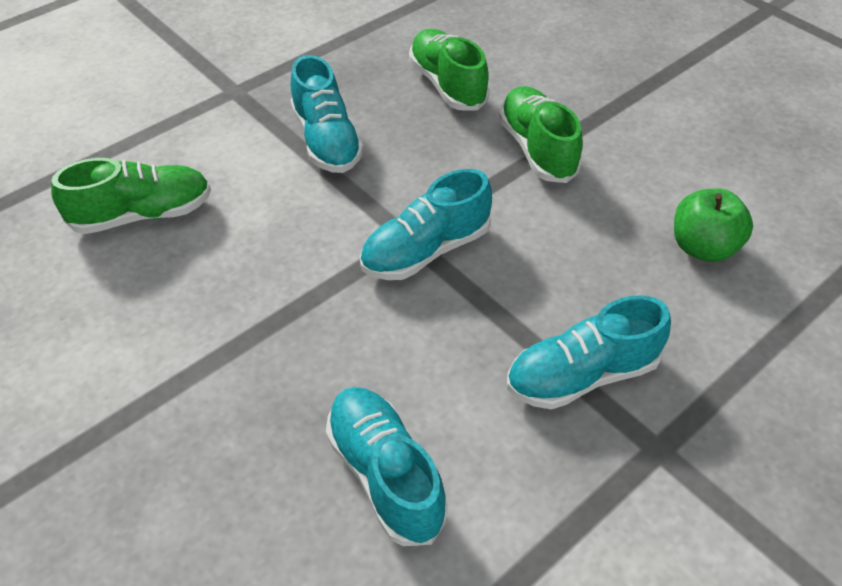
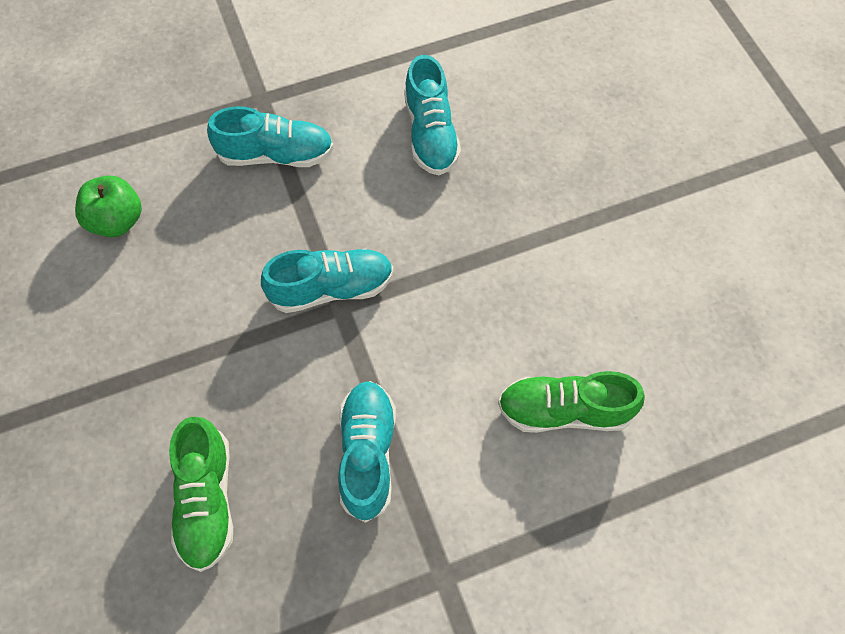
camera: 160 degrees left, 15 degrees up
green shoe [499,86,583,183] -> none

